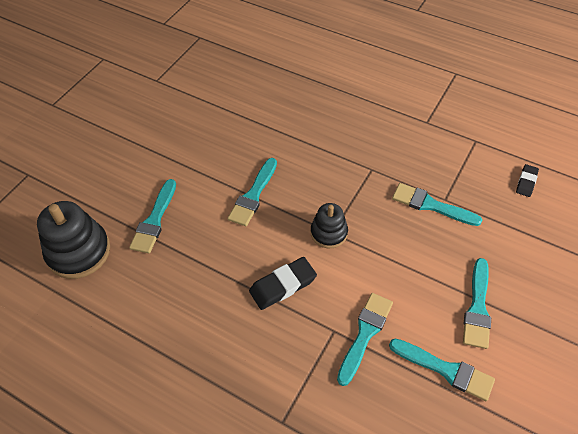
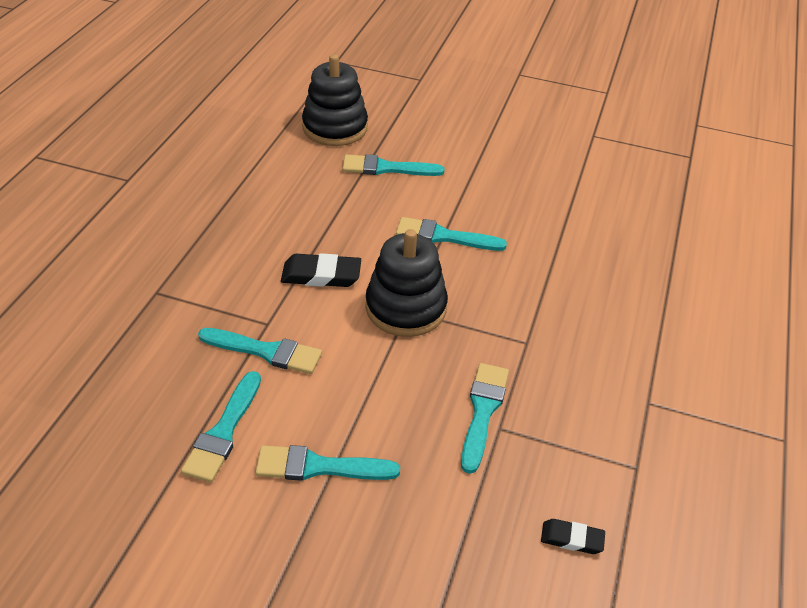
camera: 75 degrees right, 10 degrees down
black eraser [249,257,317,310] -> black eraser turned 45 degrees counterclockwise [281,253,361,287]
black stacking toy [311,203,348,248] -> black stacking toy [365,229,448,337], size x1.67

